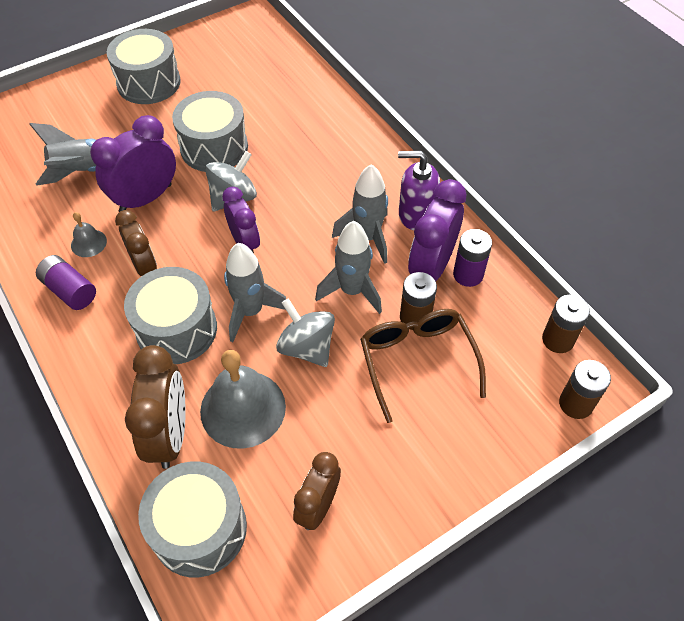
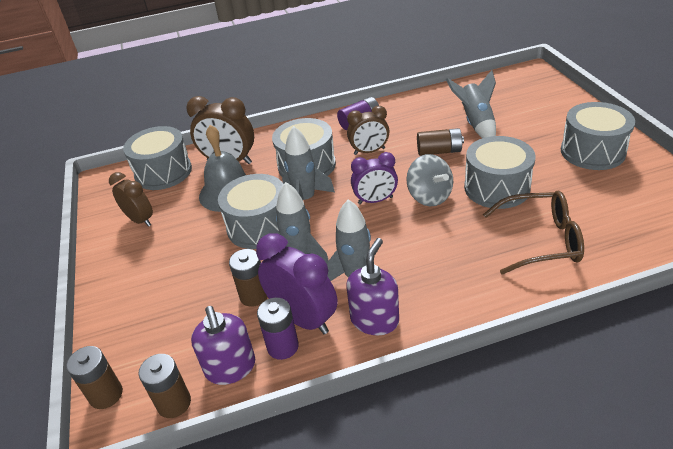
camera: 110 degrees right, 15 degrees down
grey bell [71,212,107,257] -> none
purple clock [90,115,176,212] -> brown battery [417,128,464,156]
grey spinning top [276,298,335,367] -> grey drum [218,174,284,249]
brown glasses [360,309,486,423] -> brown glasses moved to [483,191,584,274]
none -> purple soap dispenser [191,306,255,385]

